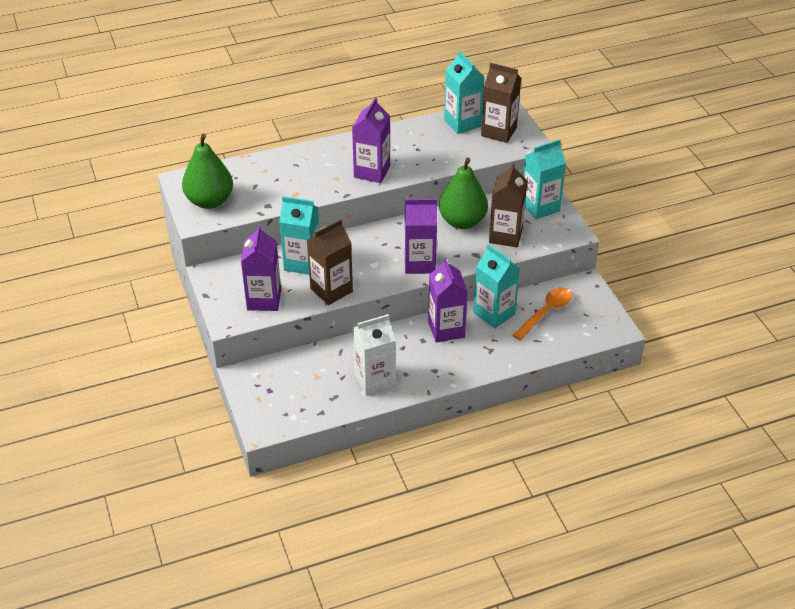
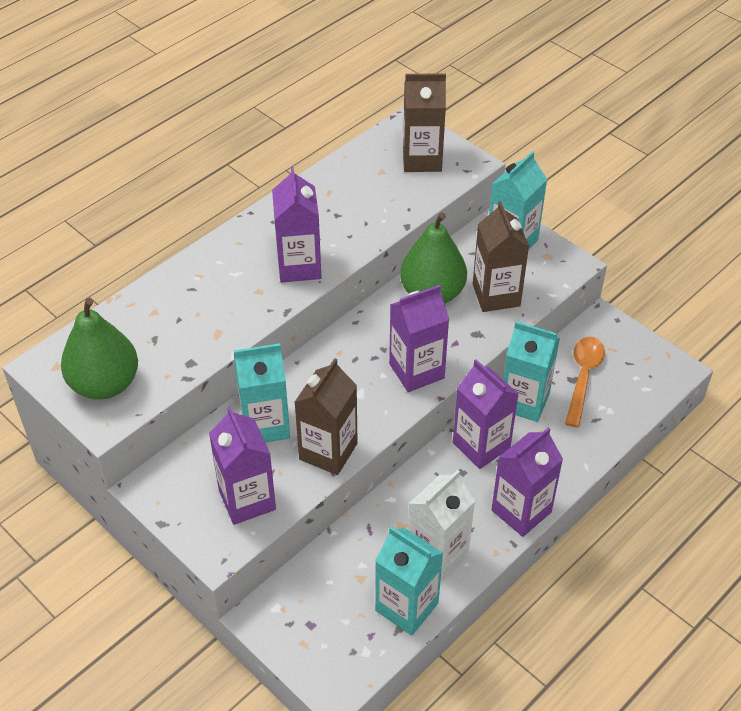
camera: 25 degrees left, 5 degrees up
turquoise carton [444,51,484,134] -> turquoise carton moved to [375,527,443,636]
none -> purple carton [491,427,563,537]

